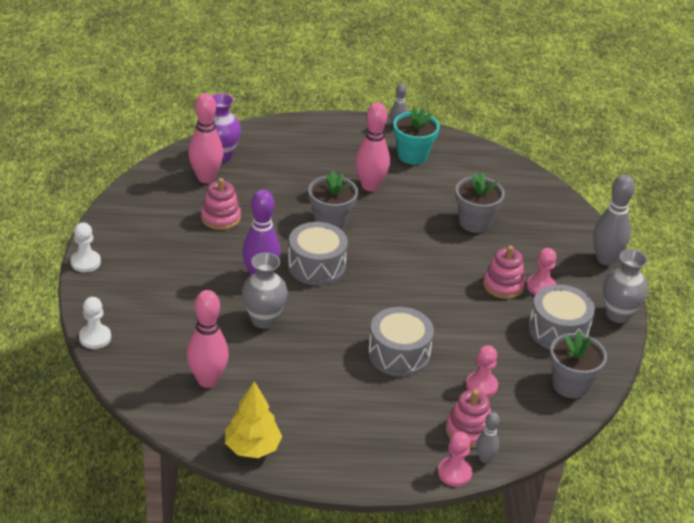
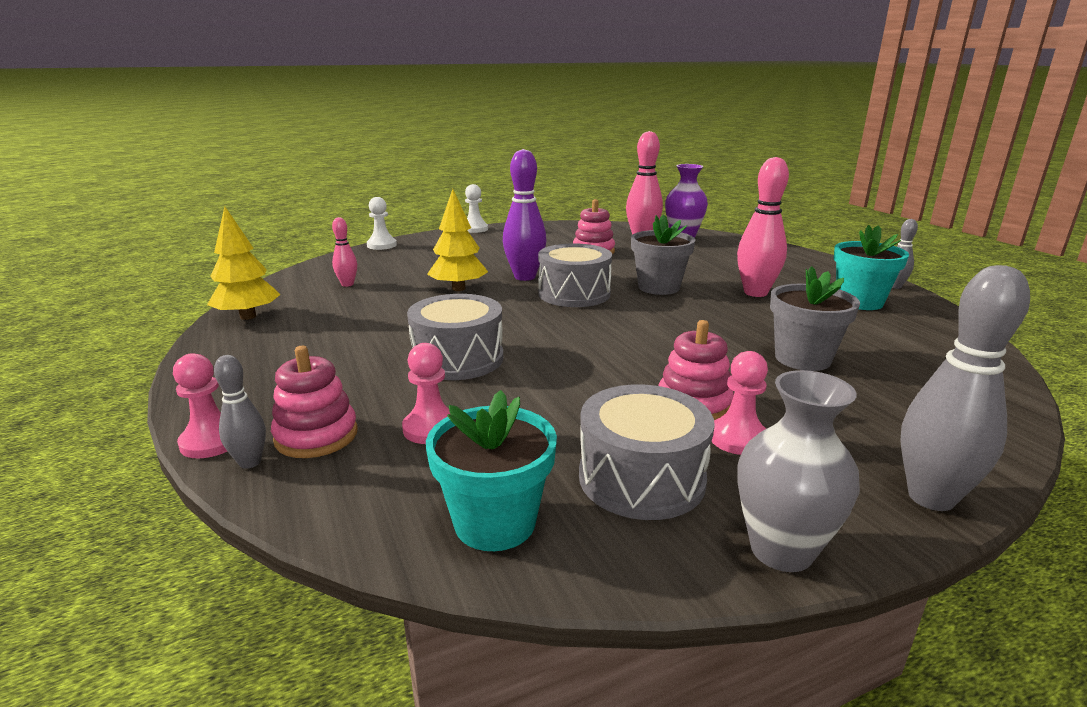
camera: 70 degrees right, 15 degrees down
pink bowling pin [187,290,229,388] -> pink bowling pin [332,217,357,287], size x0.53
grey vase [242,252,288,329] -> yellow tree [427,189,488,291]
grey flower pot [550,331,607,398] -> turquoise flower pot [426,390,557,551]

